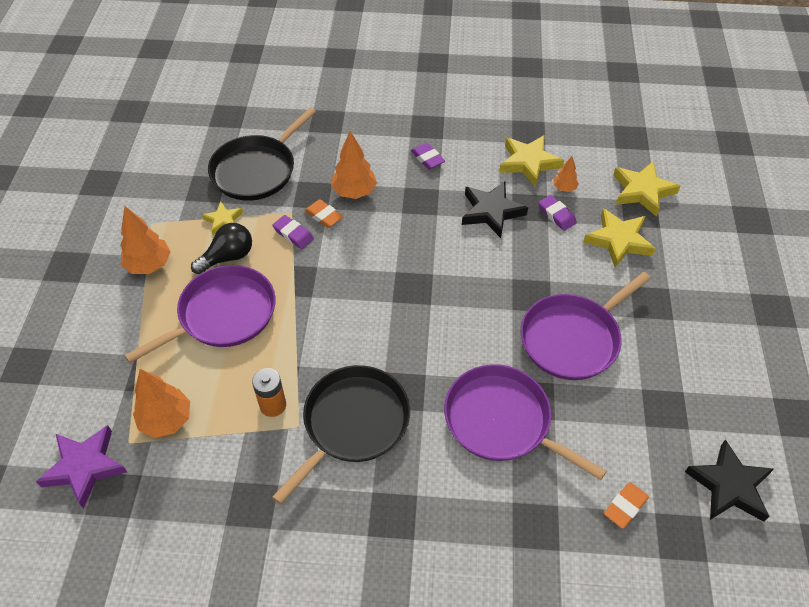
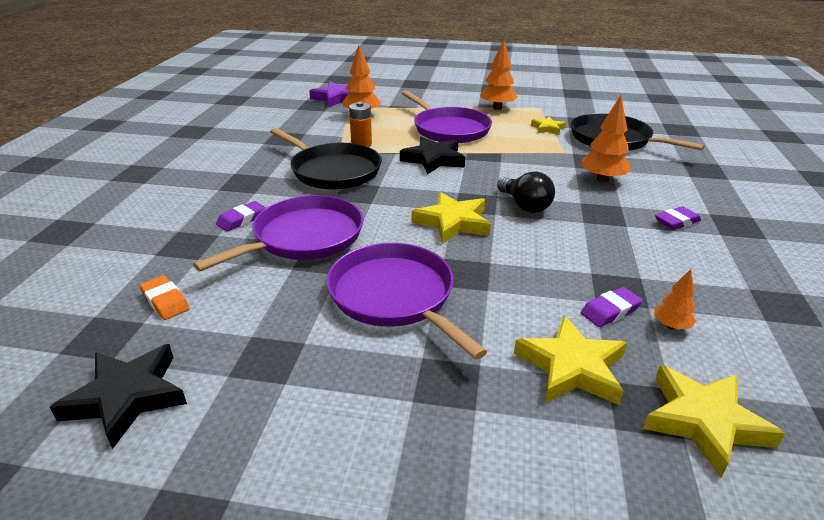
camera: 95 degrees right, 20 degrees down
black light bulb [191,223,252,274] -> black light bulb moved to [497,171,555,213]
purple eraser [272,215,314,249] -> purple eraser moved to [216,201,266,232]
orange eraser [304,199,343,228] -> none
black star [462,181,528,238] -> black star moved to [400,136,465,175]
yellow star [499,135,564,187] -> yellow star moved to [412,192,491,244]

